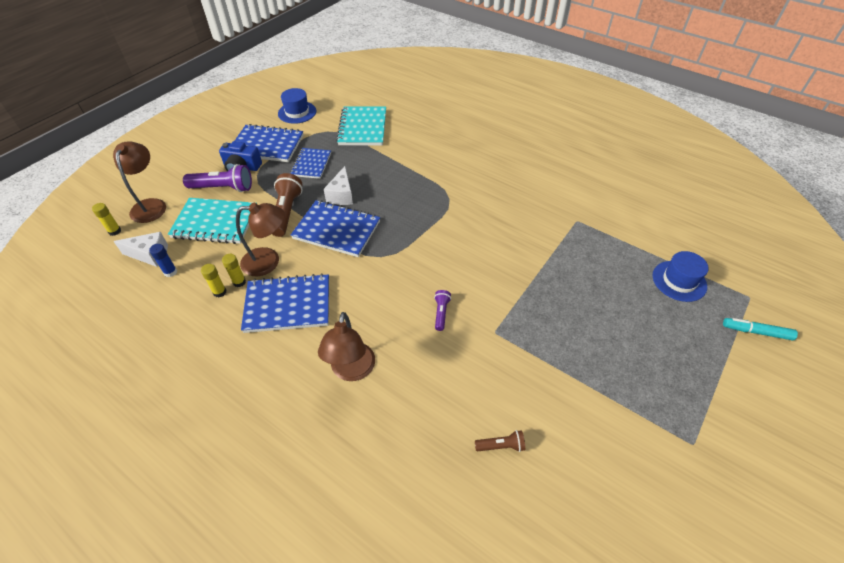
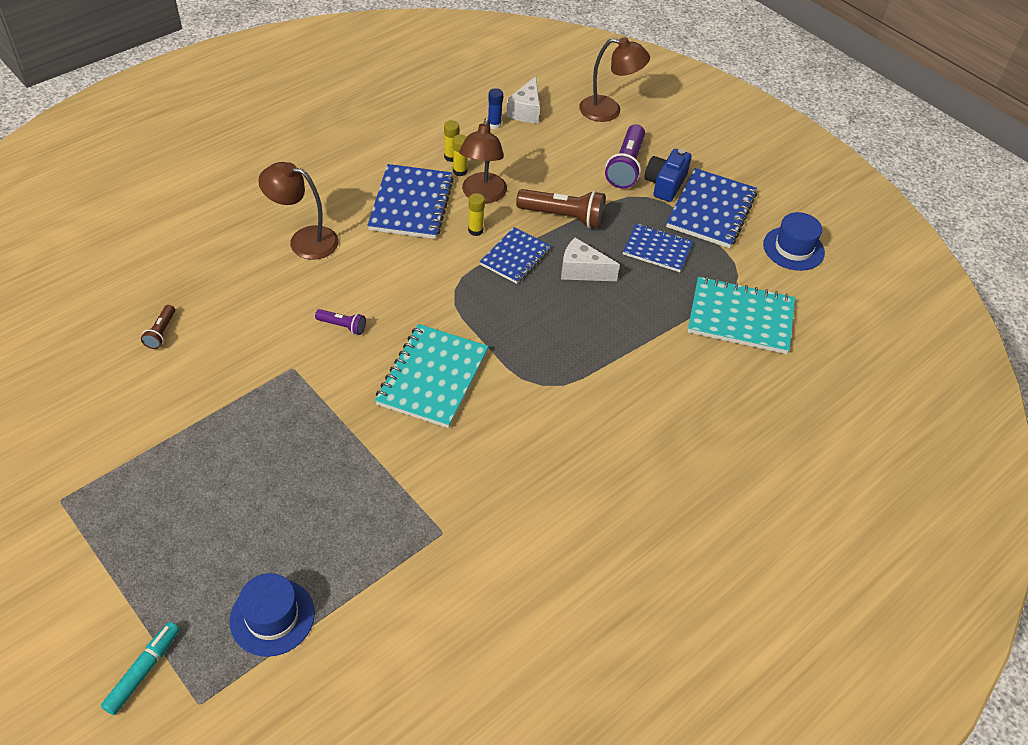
camera: 100 degrees right, 0 degrees up
yellow glue stick [92,203,121,236] -> yellow glue stick moved to [468,193,485,236]
turquoise notebook [168,198,257,244] -> turquoise notebook moved to [375,324,489,428]
blue notebook [291,200,380,257] -> blue notebook [480,227,551,284], size x0.64

